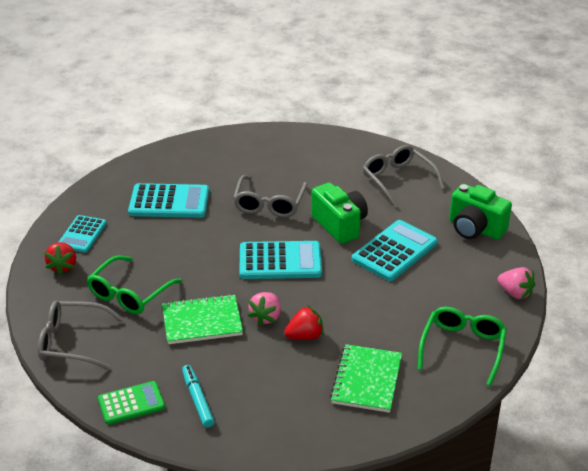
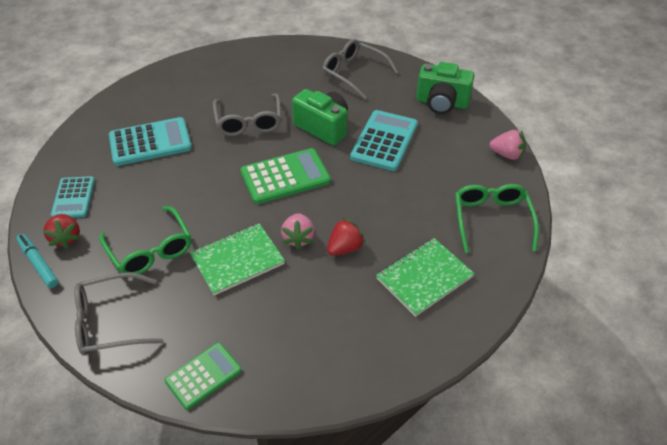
camera: 20 degrees left, 10 degrees up
green glasses [87,255,182,314] -> green glasses turned 45 degrees counterclockwise [99,206,191,274]
turquoise marker [182,365,214,428] -> turquoise marker moved to [16,234,59,288]
turquoise calculator [240,241,322,279] -> green calculator [240,148,331,204]
green notebook [330,344,402,413] -> green notebook turned 60 degrees clockwise [376,238,475,317]

